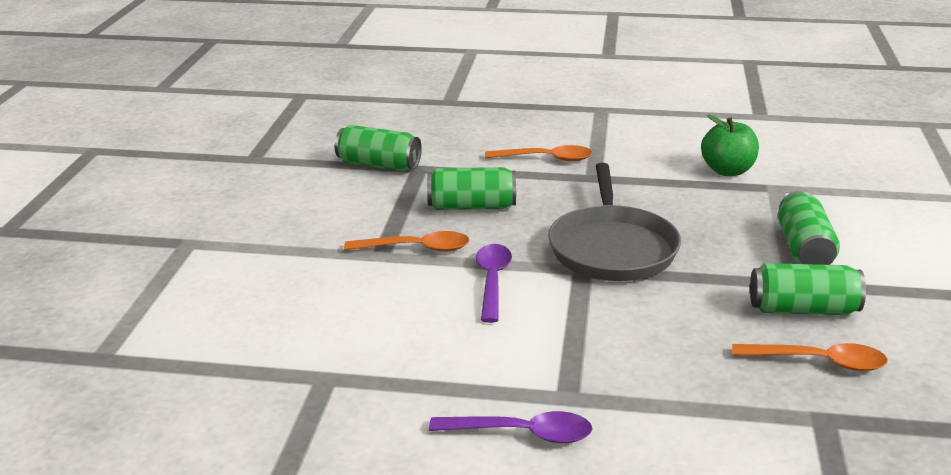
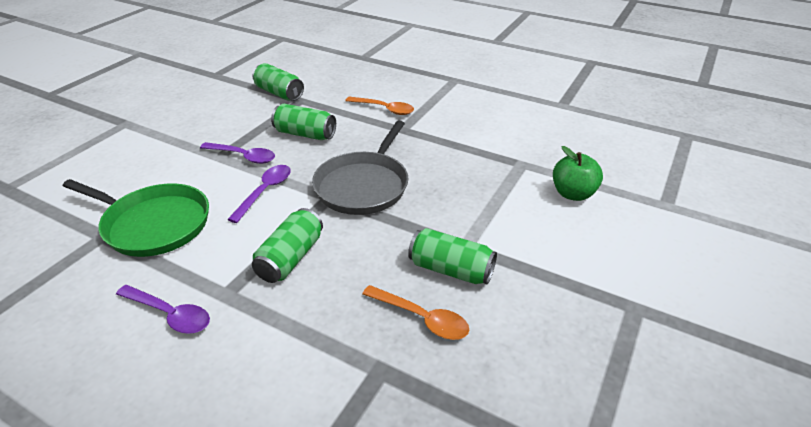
camera: 20 degrees right, 10 degrees up
orange spoon [344,231,469,252] -> purple spoon [200,142,275,164]
green apple [701,115,759,176] -> green apple moved to [553,146,603,201]
green can [778,191,840,265] -> green can moved to [252,208,323,283]
none -> green pan [63,179,209,257]

